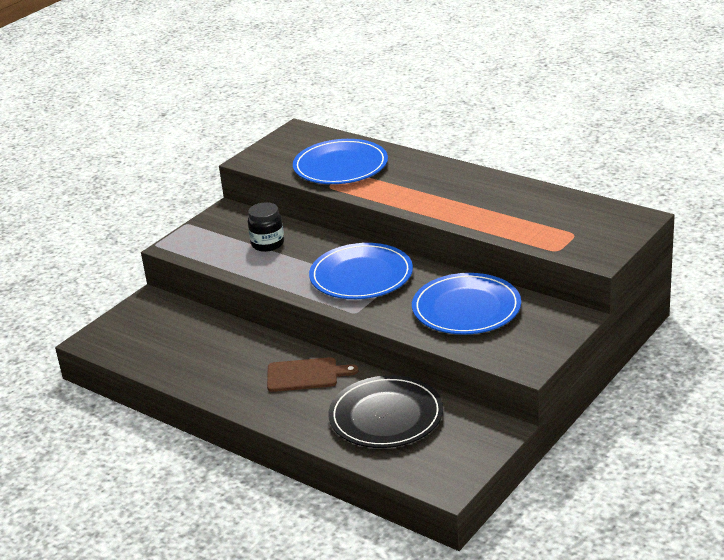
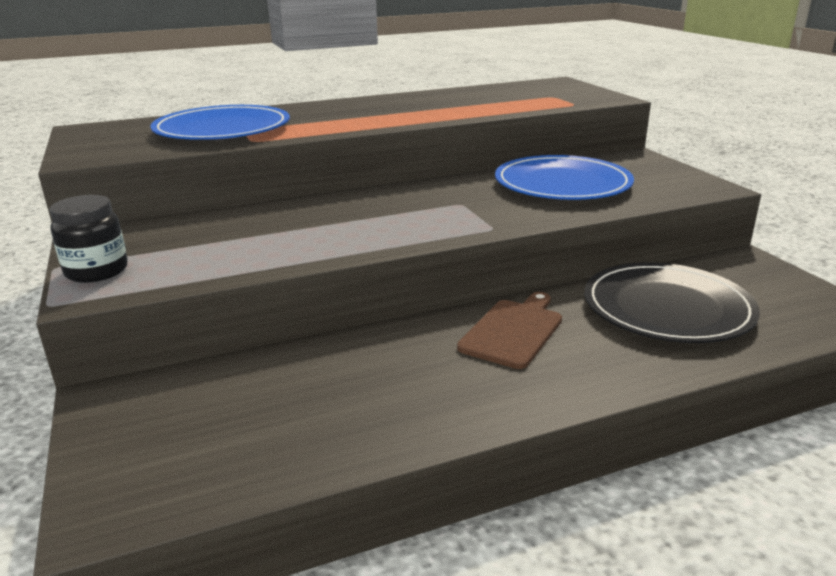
camera: 60 degrees left, 5 degrees down
black jar [248,202,284,252] -> black jar moved to [50,195,128,283]
blue plate [309,243,413,299] -> none

